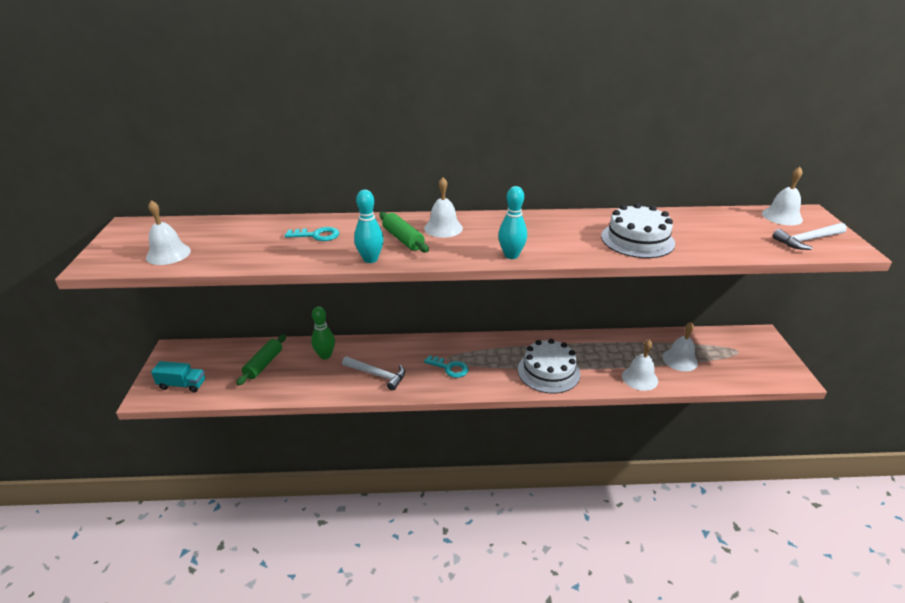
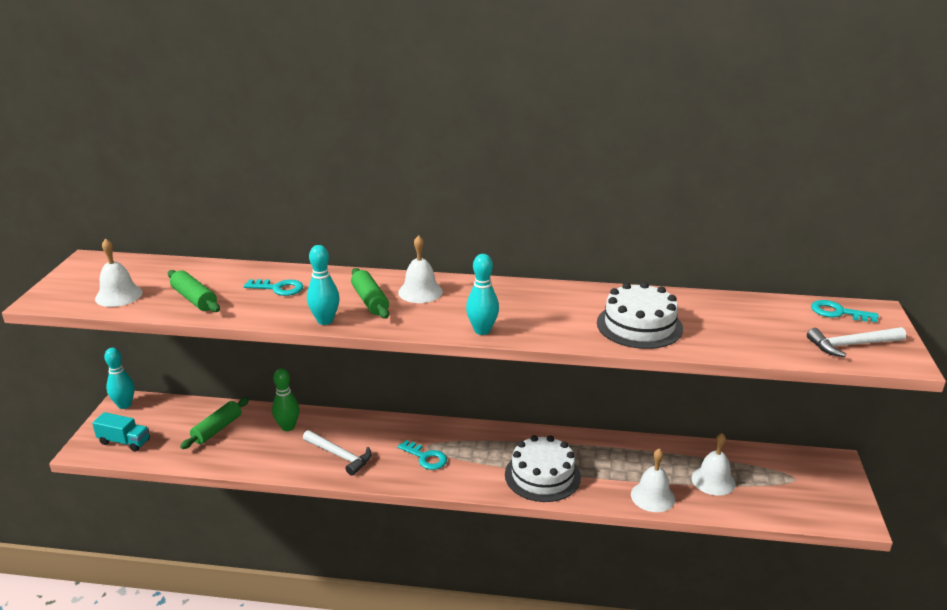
camera: 10 degrees right, 5 degrees down
white bell [762,167,803,225] -> turquoise key [811,300,879,322]
none -> turquoise bowling pin [104,348,135,409]
none -> green rolling pin [168,270,220,312]

